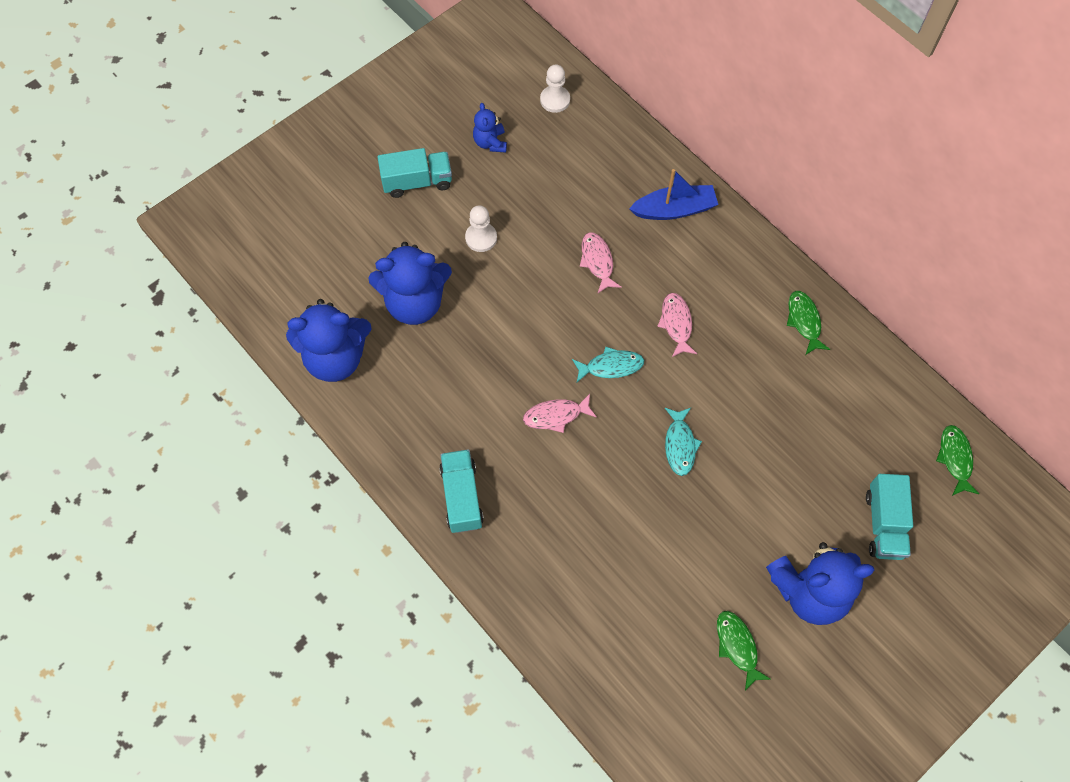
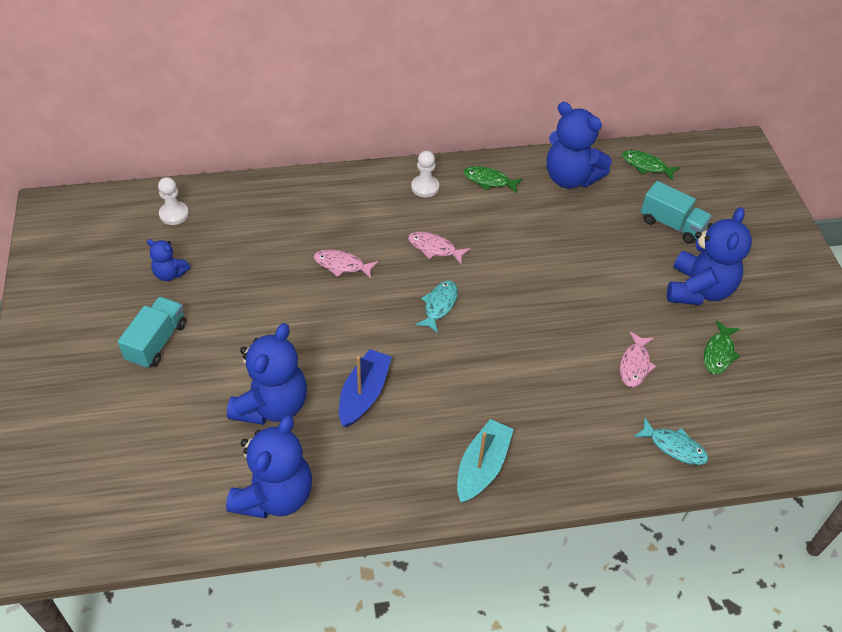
camera: 60 degrees left, 15 degrees down
turquoise truck [439,449,484,533] -> turquoise boat [457,419,514,503]
white pawn [465,205,497,252] -> white pawn moved to [411,151,439,197]
pink fish [523,394,597,433] -> pink fish moved to [620,331,656,387]
blue boat [629,169,718,220] -> blue boat moved to [339,349,392,427]
turquoise fish [665,408,702,476] -> turquoise fish moved to [634,418,708,465]
green fish [717,611,771,691] -> green fish turned 75 degrees counterclockwise [704,320,740,374]
none -> blue teddy bear [546,102,612,189]

